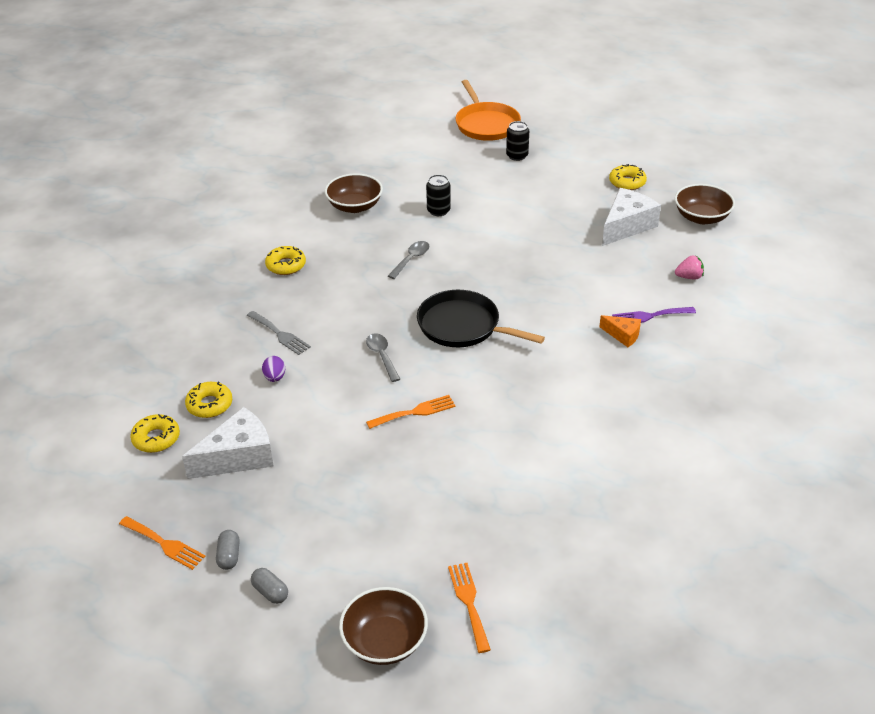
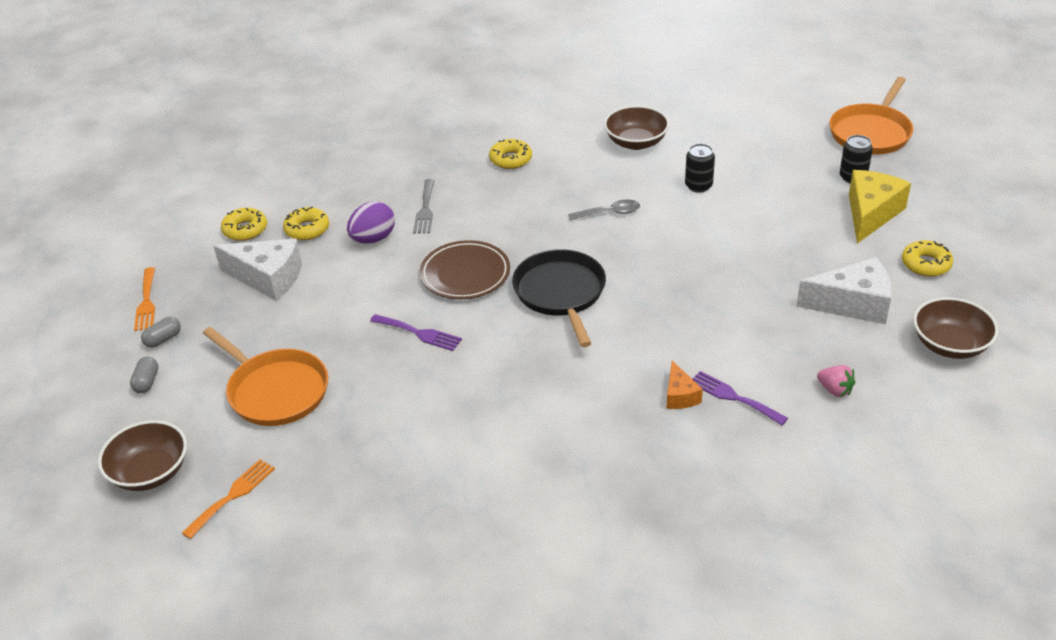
camera: 50 degrees right, 0 degrees up
purple egg [262,356,285,382] -> purple egg [347,201,395,244], size x1.68
grey spoon [366,333,400,382] -> brown plate [420,240,510,299]
orange fork [366,395,456,429] -> purple fork [370,314,462,351]
none -> orange pan [203,327,328,426]
none -> yellow cheese [849,170,911,243]

